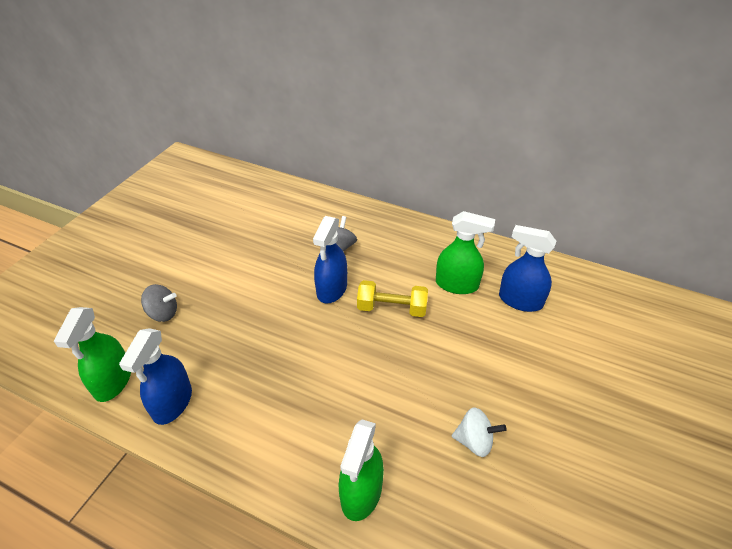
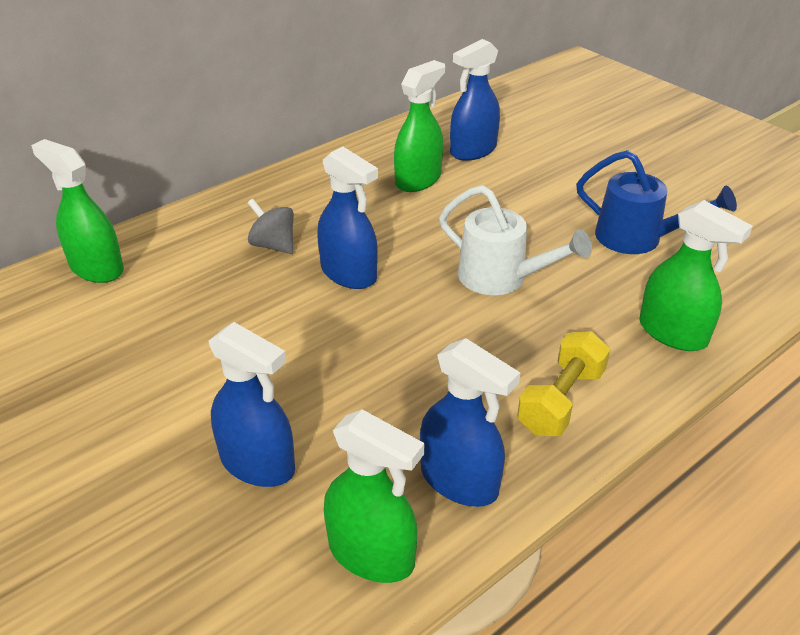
camera: 65 degrees left, 5 degrees down
grey spinning top [141,284,177,322] -> blue spray bottle [209,322,295,487]
yellow dumbbell [357,280,428,317] -> yellow dumbbell moved to [517,331,610,436]
white spinning top [452,407,506,457] -> blue watering can [576,150,737,254]
none -> green spray bottle [31,139,124,283]
none -> white watering can [439,185,592,295]

